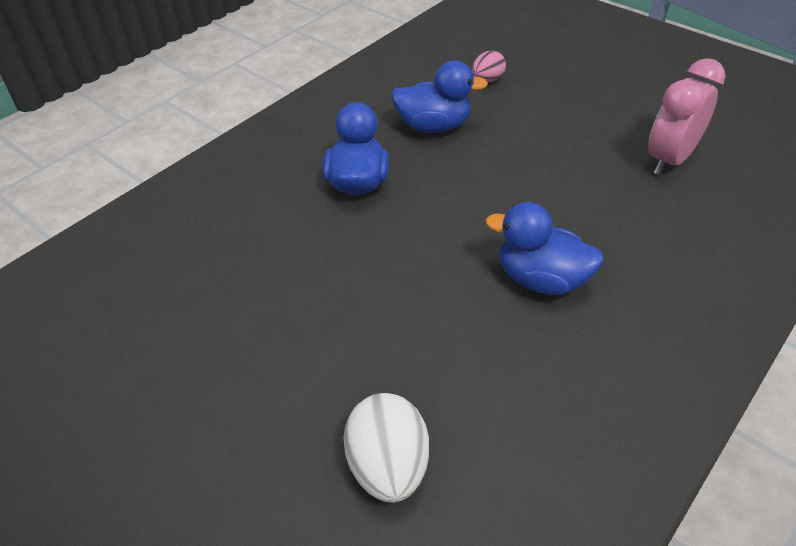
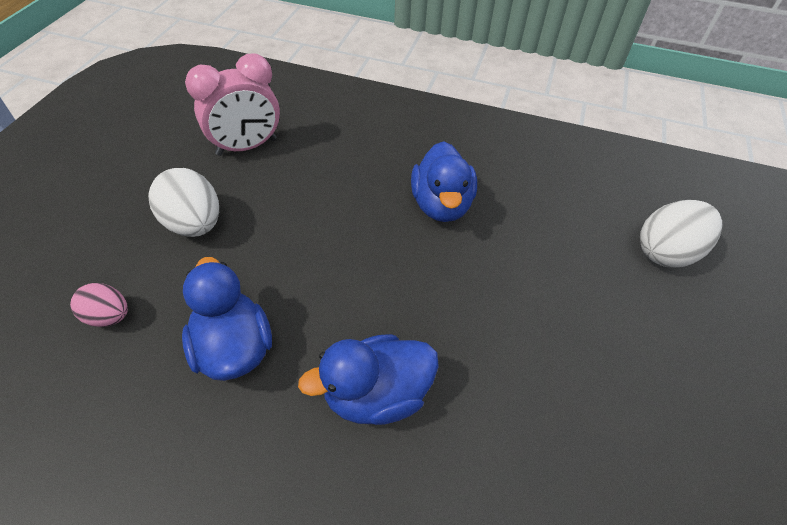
camera: 115 degrees left, 5 degrees up
pink clock [648,58,725,175] -> pink clock turned 45 degrees counterclockwise [185,54,280,156]
none -> white egg [148,168,219,237]

